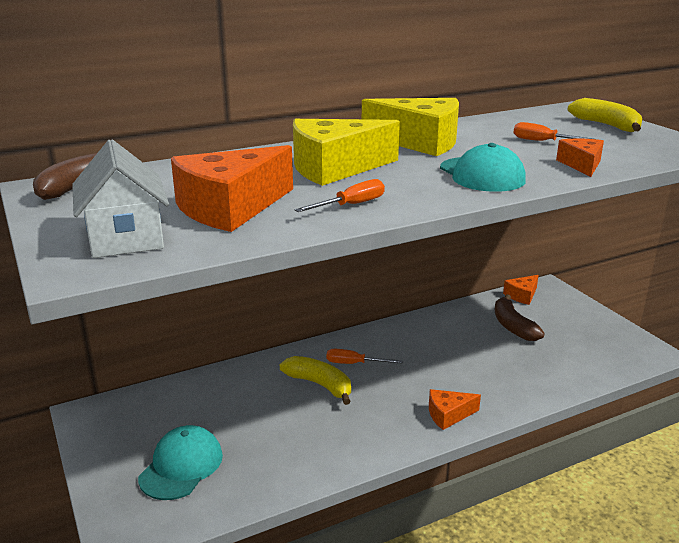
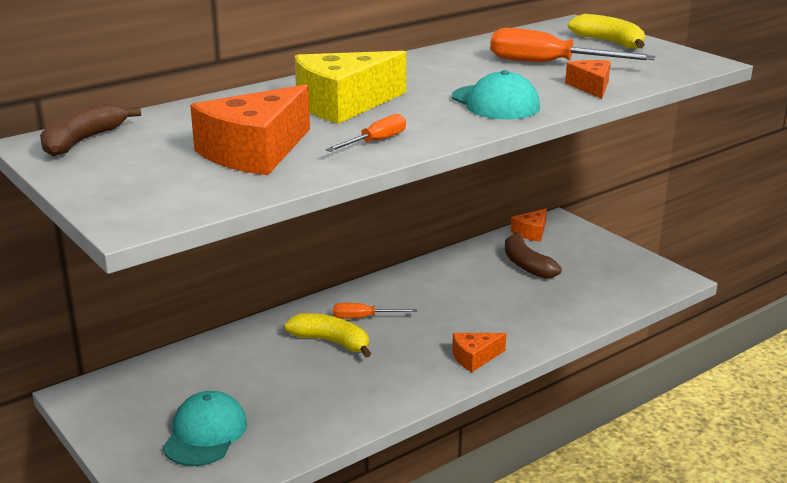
camera: 10 degrees left, 0 degrees up
white house [72,140,169,258] -> none
yellow cheese [362,98,459,156] -> none
orange screwdriver [514,122,593,141] -> orange screwdriver [490,28,655,62], size x1.85

